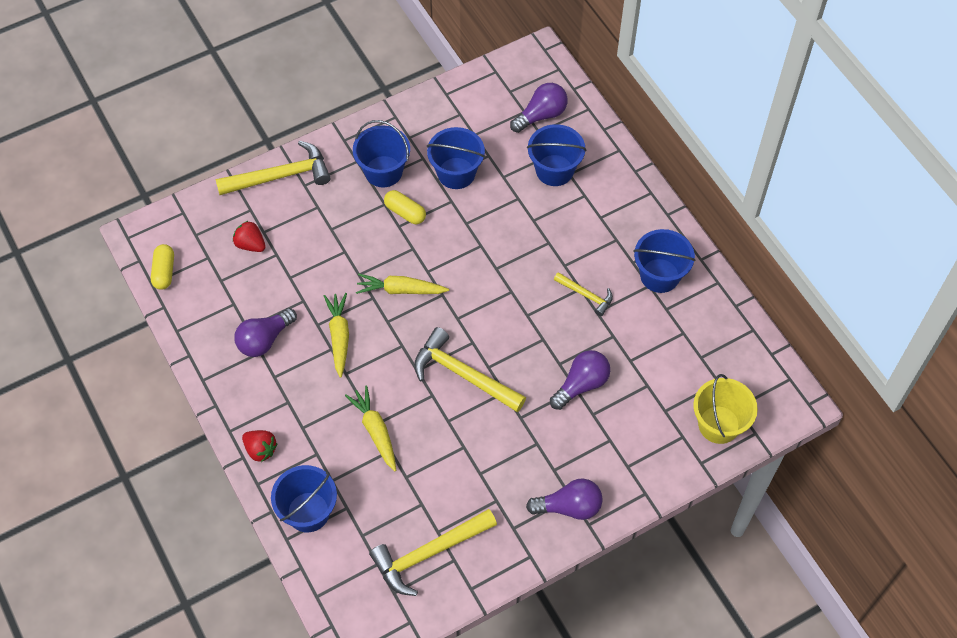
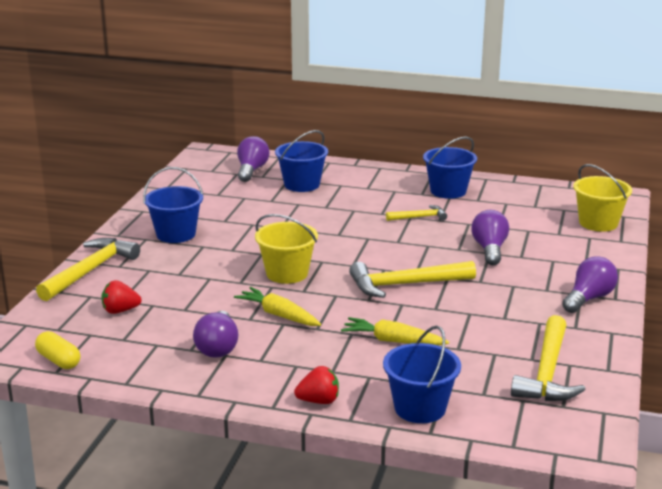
camera: 45 degrees left, 35 degrees down
yellow carrot [356,273,449,294] -> yellow bucket [255,214,318,284]
yellow capsule [384,190,426,224] -> none
blue bucket [427,127,485,189] -> none

